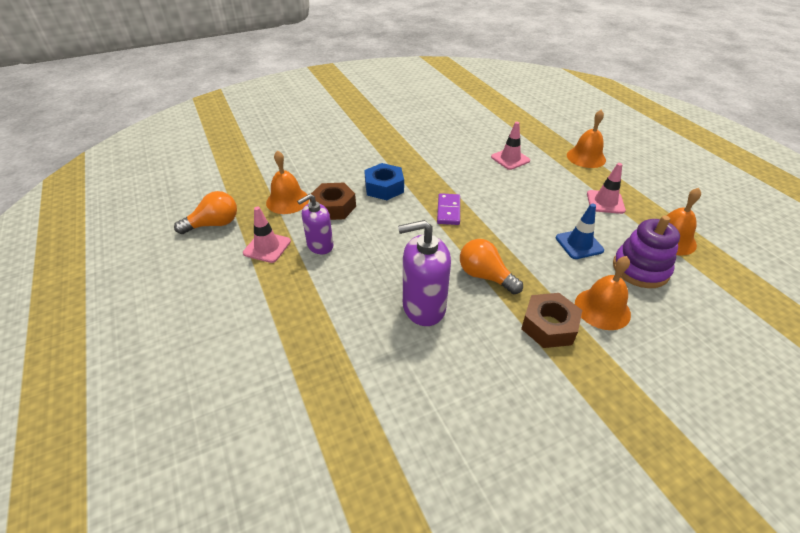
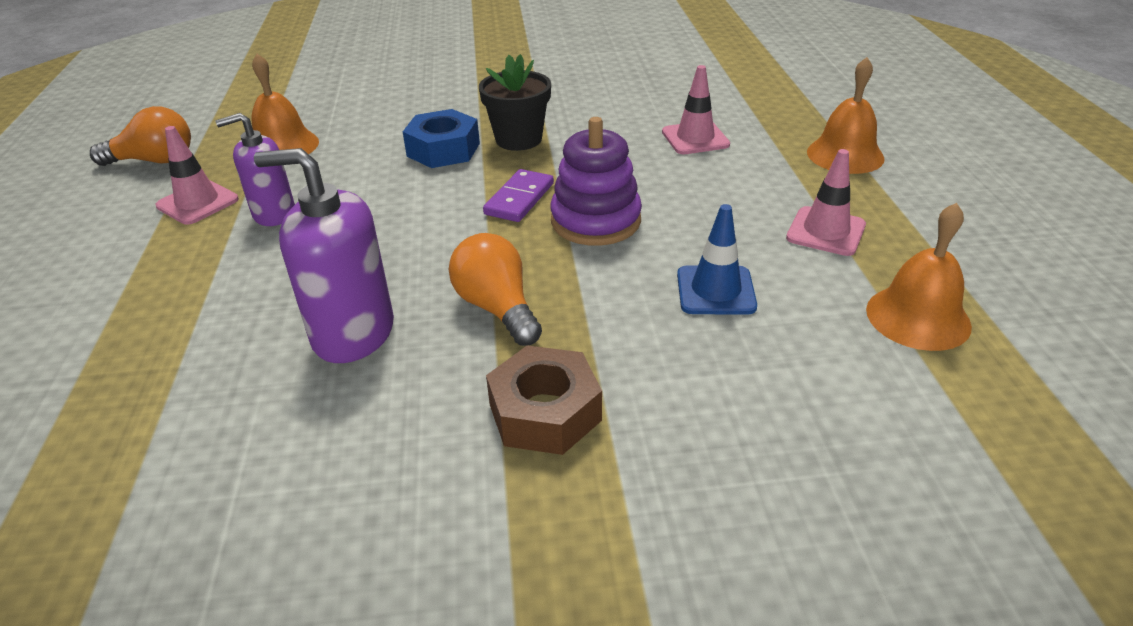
camera: 20 degrees right, 5 degrees down
brown nut [310,183,356,220] -> none
orange bell [575,256,631,330] -> none
purple stacking toy [613,216,680,288] -> purple stacking toy moved to [550,117,642,246]
none -> black flower pot [479,54,551,151]

